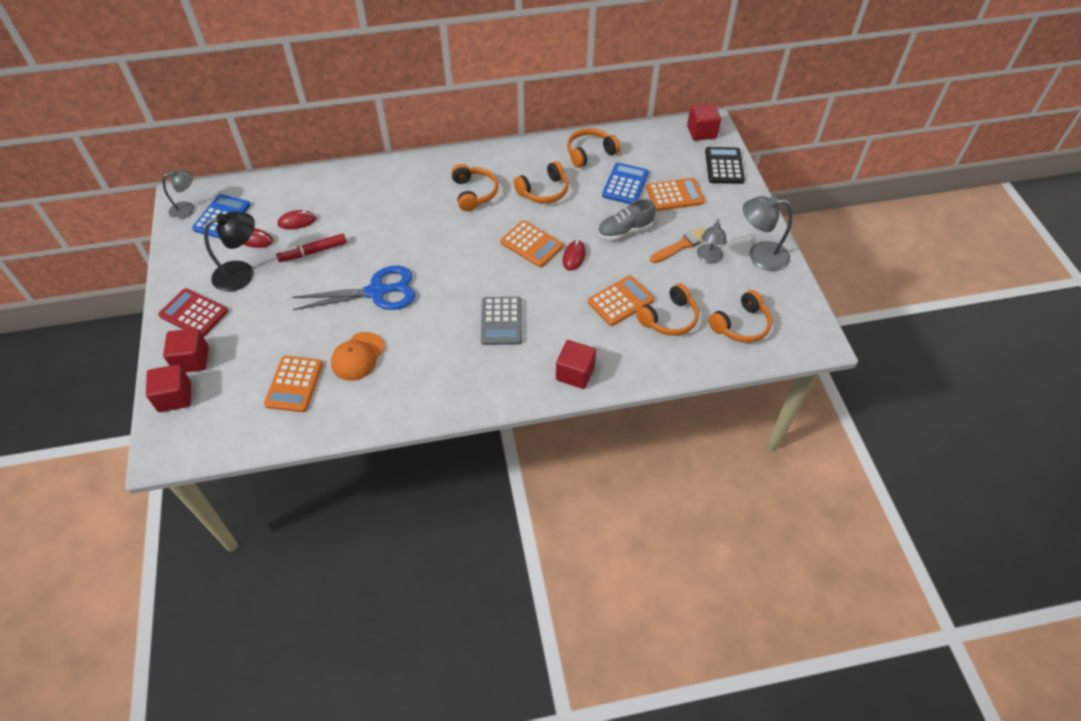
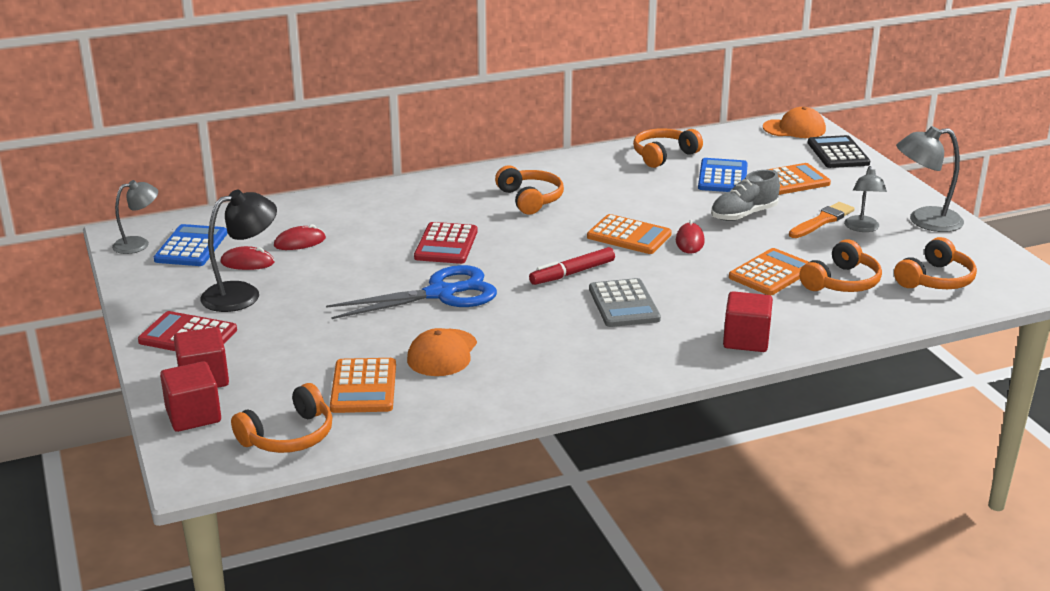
camera: 10 degrees left, 25 degrees down
red marker [276,233,347,262] -> red marker moved to [529,247,615,285]
orange headphones [513,161,569,203] -> orange headphones moved to [231,383,332,453]
red cube [687,103,721,141] -> orange cap [763,107,826,138]
none -> red calculator [414,222,477,264]

